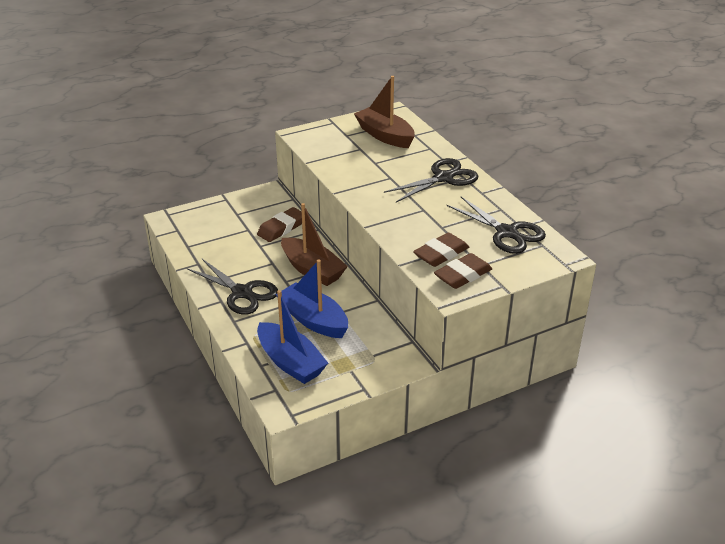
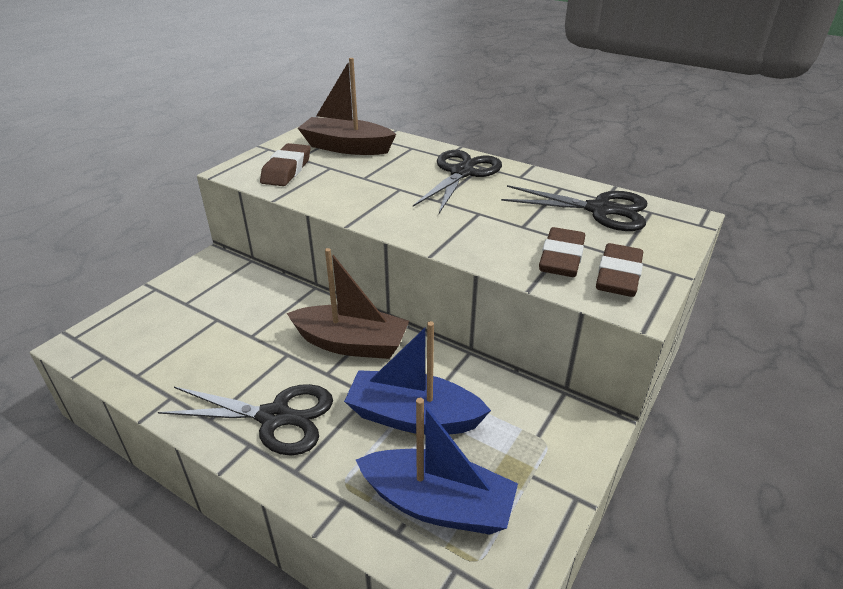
camera: 30 degrees left, 0 degrees up
brown eraser [257,207,302,242] -> brown eraser moved to [260,143,311,186]

